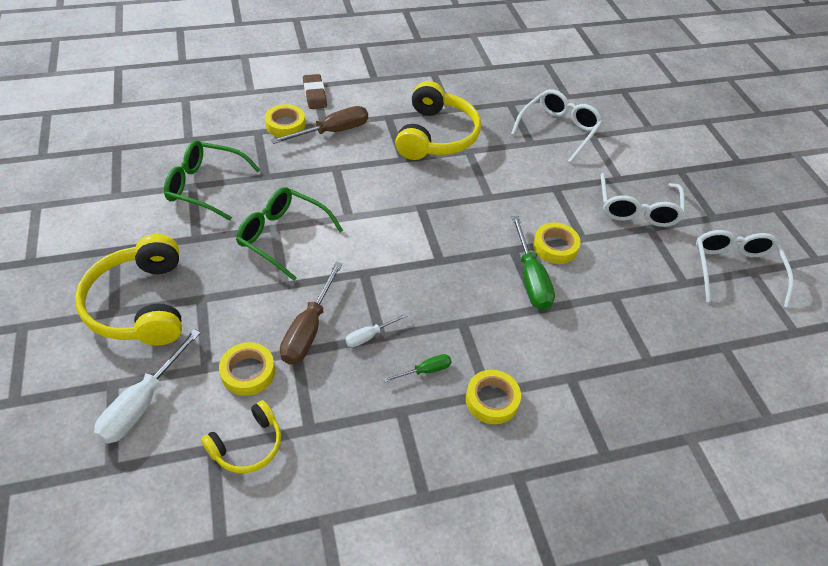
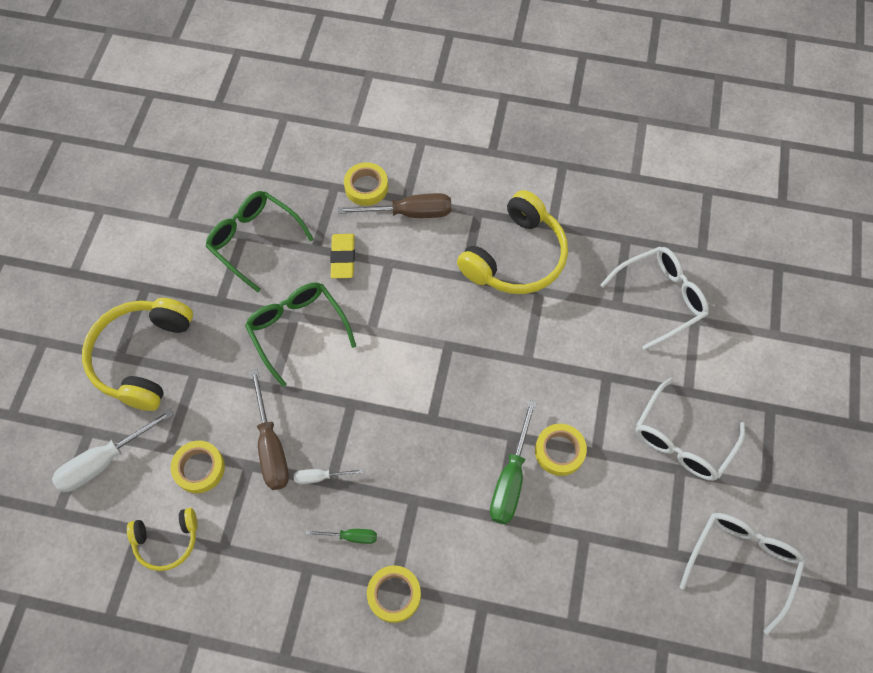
camera: 30 degrees right, 15 degrees up
brown screwdriver [280,262,343,364] -> brown screwdriver turned 60 degrees counterclockwise [250,369,289,490]
brown eraser [303,74,327,109] -> none
none -> yellow eraser [330,234,355,278]

